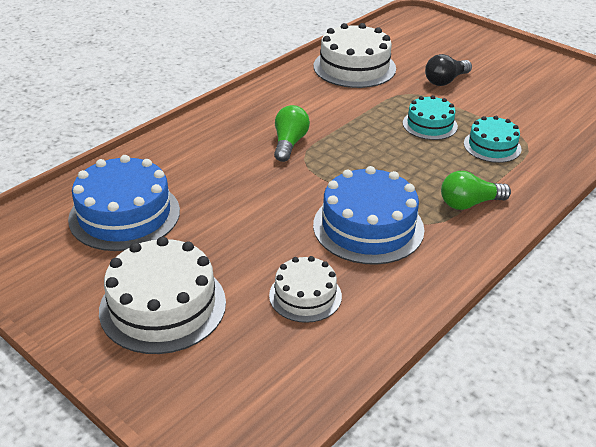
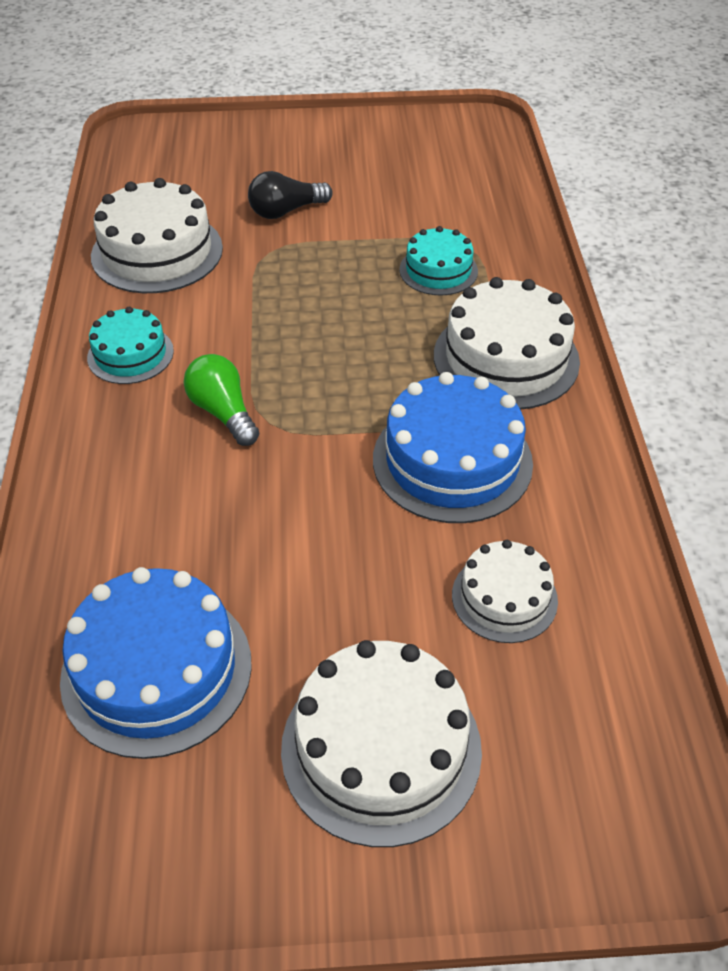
camera: 45 degrees left, 10 degrees up
turquoise cake [403,95,458,140] -> turquoise cake moved to [87,307,174,384]
black light bulb [425,54,472,86] -> black light bulb turned 60 degrees clockwise [248,171,333,219]
green light bulb [441,171,511,210] -> white cake [434,277,580,410]

